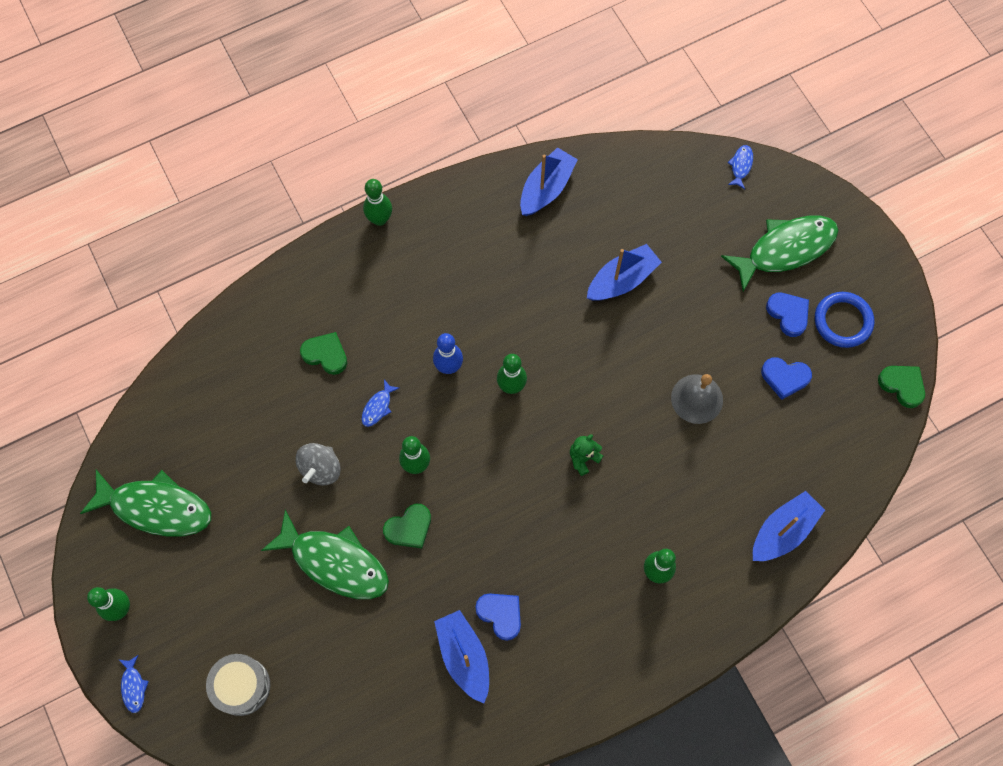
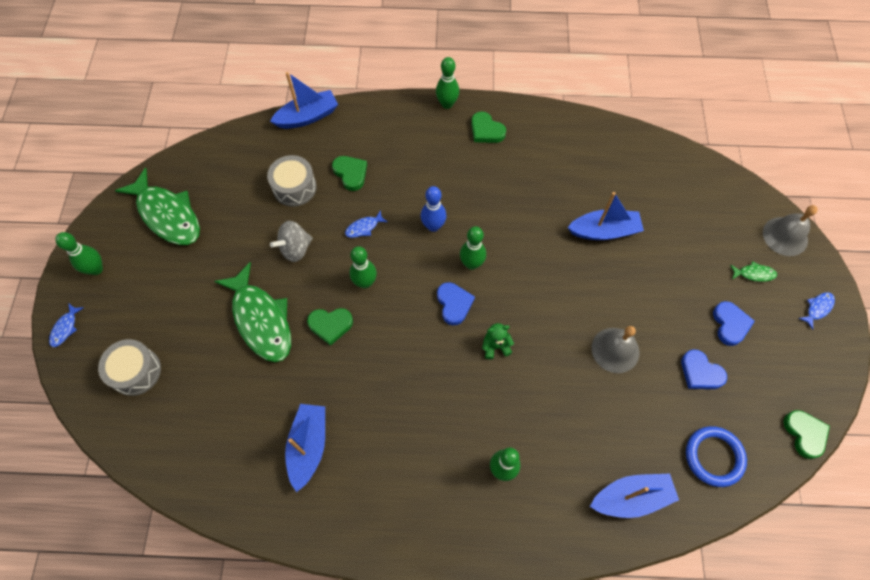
camera: 30 degrees right, 5 degrees down
blue heart [475,593,521,641] -> blue heart moved to [437,282,475,325]
blue boat [520,147,578,216] -> blue boat moved to [270,72,338,129]
green fish [721,216,839,292] -> green fish [730,261,777,282], size x0.41
blue fish [728,145,753,189] -> blue fish moved to [798,292,835,330]
blue ring [815,292,874,348] -> blue ring moved to [686,426,747,487]
none -> grey drum [267,155,317,207]
none -> green heart [471,112,506,143]
none -> grey bell [763,205,818,256]

